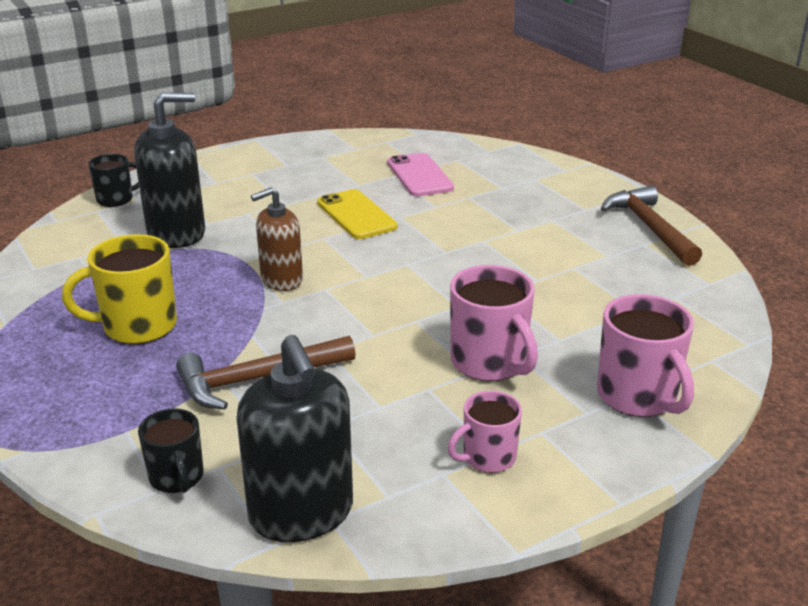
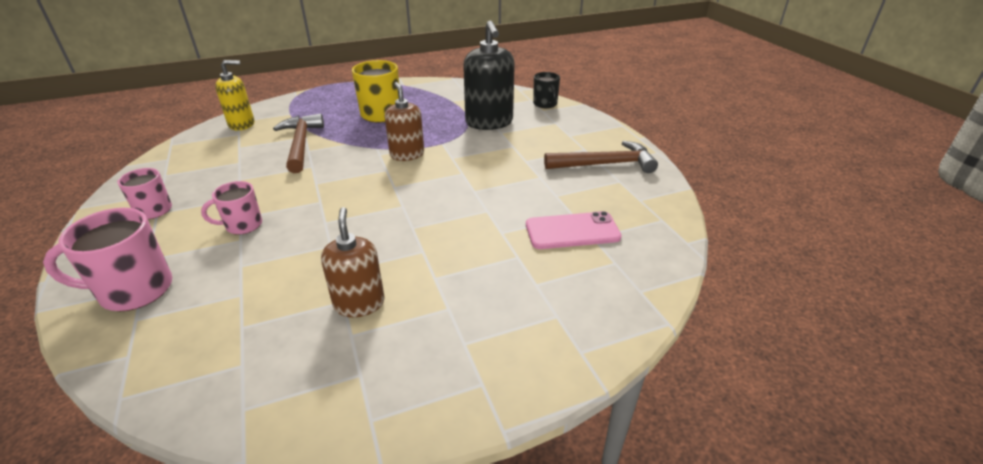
camera: 100 degrees right, 5 degrees up
black mug [138,408,204,493] -> yellow soap dispenser [215,60,254,130]
black soap dispenser [236,335,353,542] -> none
yellow phone [317,189,397,239] -> none
pink mug [450,265,538,381] -> pink mug [201,181,262,235], size x0.62
brown hammer [601,186,702,266] -> brown hammer moved to [544,141,658,173]
none -> brown soap dispenser [321,207,385,317]

